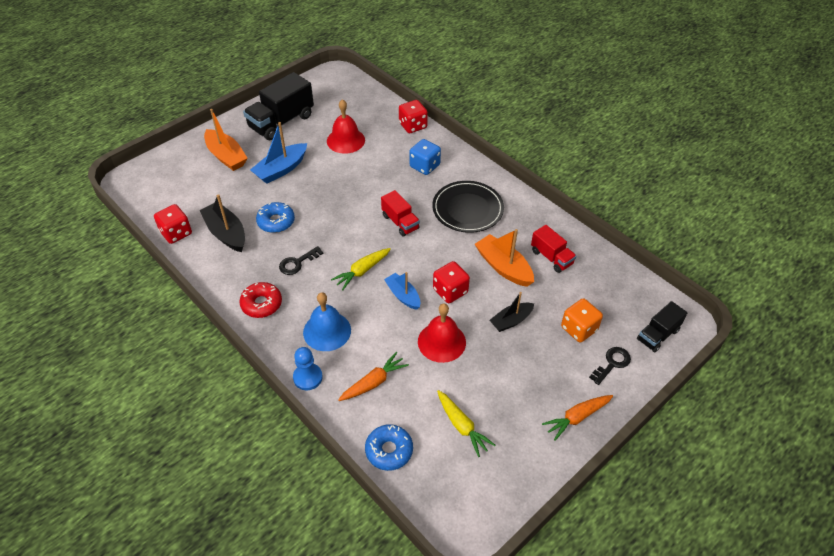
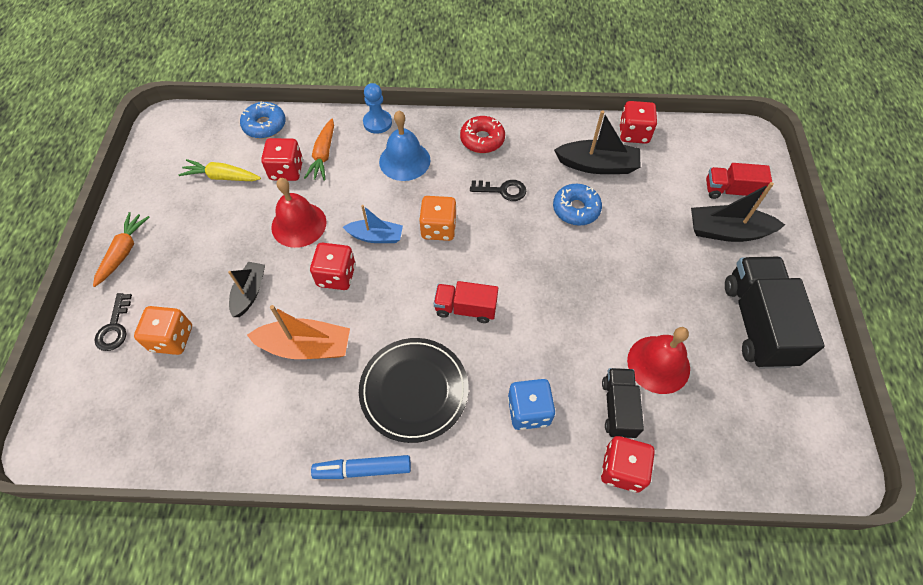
camera: 135 degrees right, 10 degrees up
orange boat [204,109,247,171] -> black boat [691,182,785,242]
blue boat [250,122,307,184] -> none
black key [279,246,323,275] -> black key turned 90 degrees clockwise [470,180,526,201]
yellow carrot [331,248,391,290] -> orange dice [419,196,457,241]
red truck [531,225,577,273] -> red truck moved to [706,163,772,199]
black truck [637,301,687,352] -> black truck moved to [602,368,644,438]
none -> red dice [261,138,303,181]
none -> blue marker [311,455,411,479]

